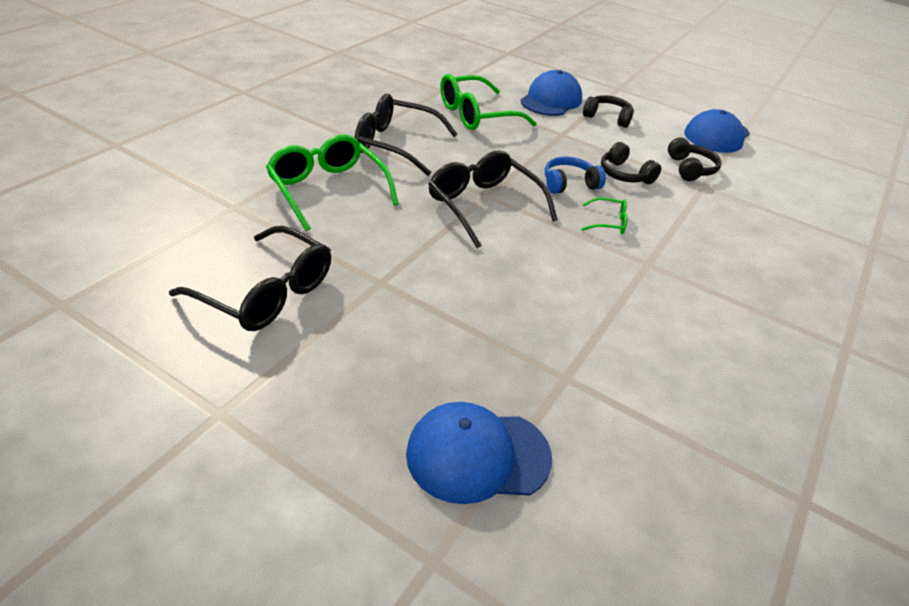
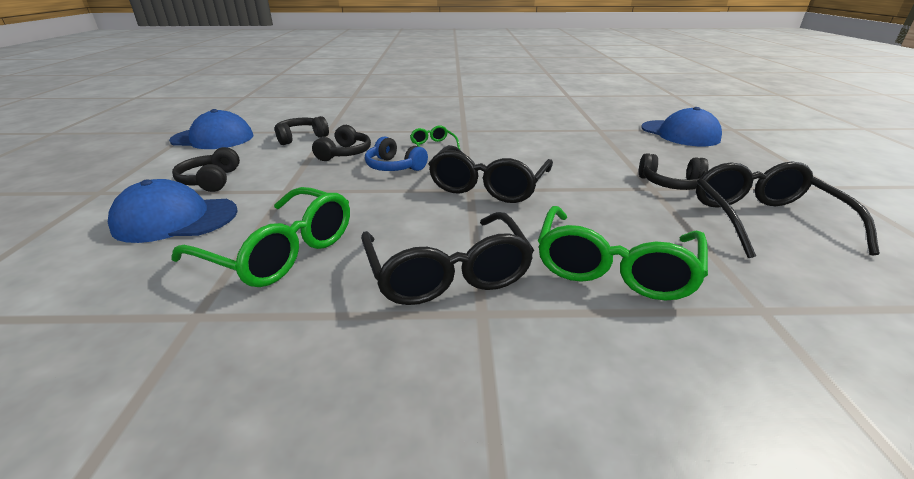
camera: 120 degrees left, 10 degrees down
none -> black headphones [639,153,709,190]

